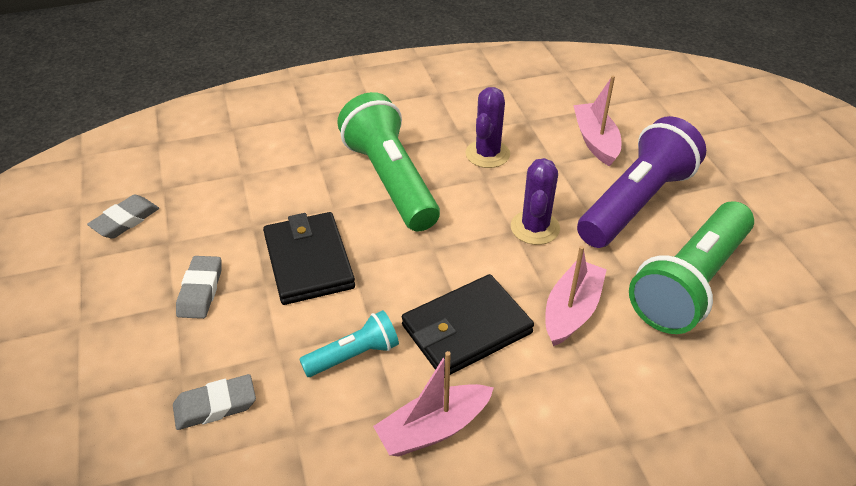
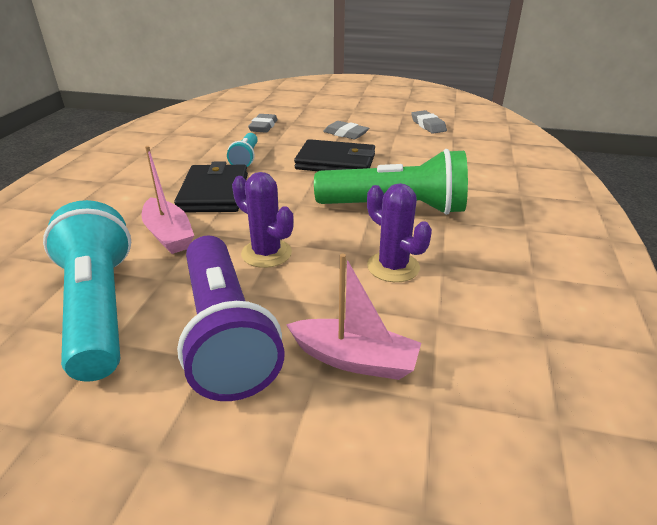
camera: 120 degrees right, 10 degrees down
pink boat [373,351,494,457] -> none
green flashlight [629,201,754,334] -> turquoise flashlight [43,200,131,382]

